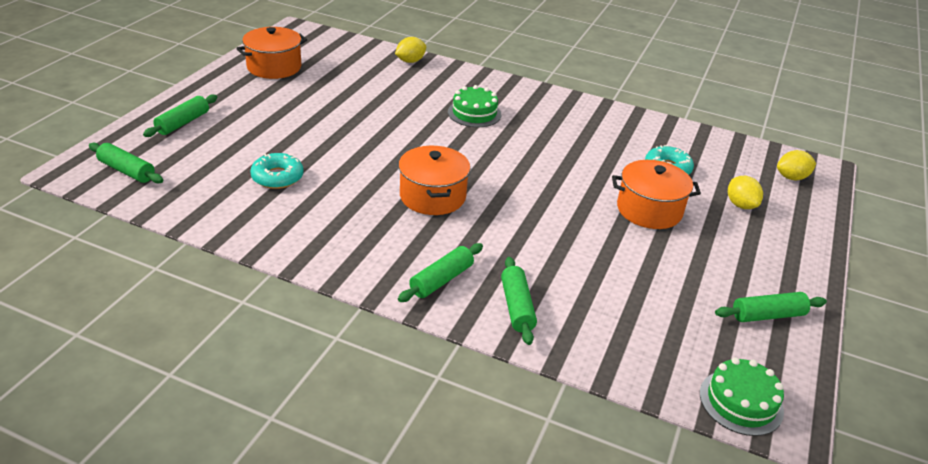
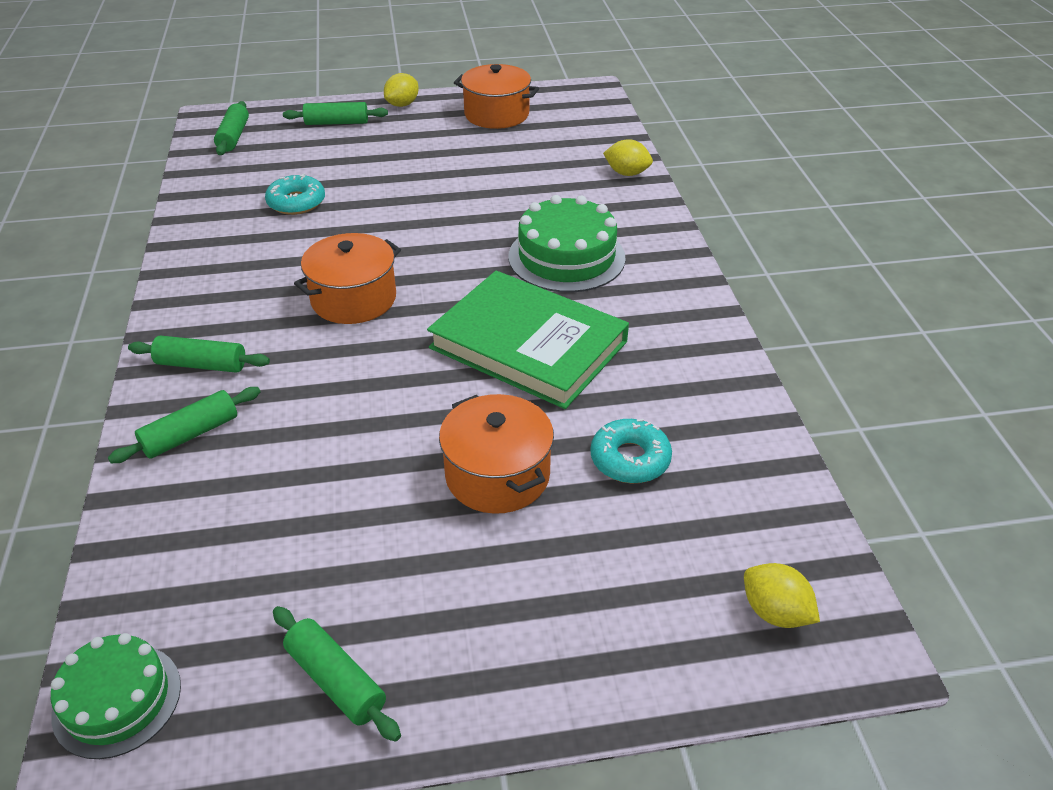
camera: 60 degrees right, 5 degrees up
green cake [448,85,501,127] -> green cake [508,195,626,292], size x1.53
yellow lemon [728,176,763,209] -> yellow lemon moved to [384,73,419,107]
none -> green book [427,271,629,409]

